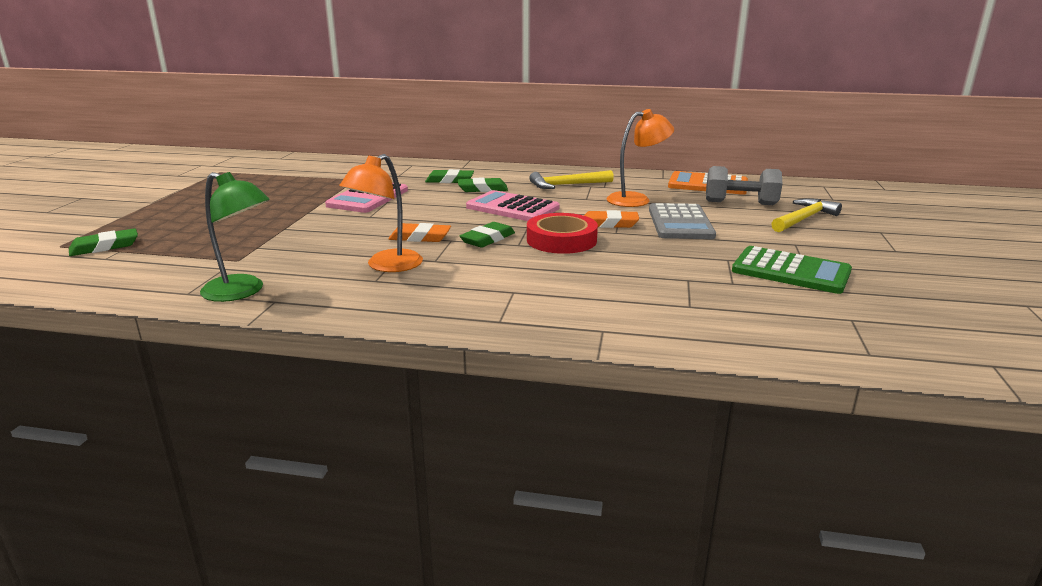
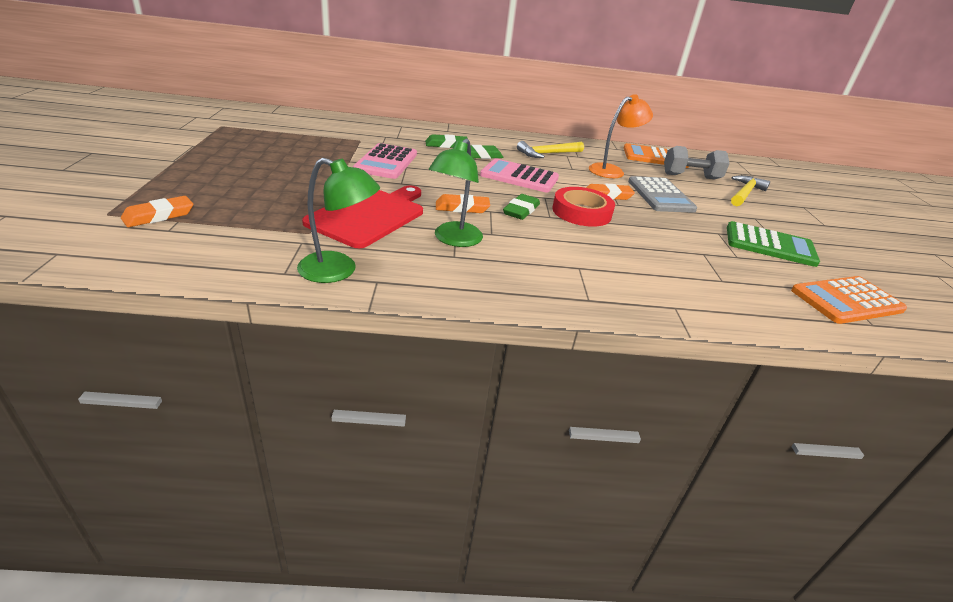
camera: 15 degrees left, 10 degrees up
green eraser [69,228,138,256] -> orange eraser [121,196,193,227]
orange lamp [339,154,423,272] -> green lamp [428,138,483,247]
none -> red cutting board [302,185,423,248]
none -> orange calculator [791,276,907,324]

